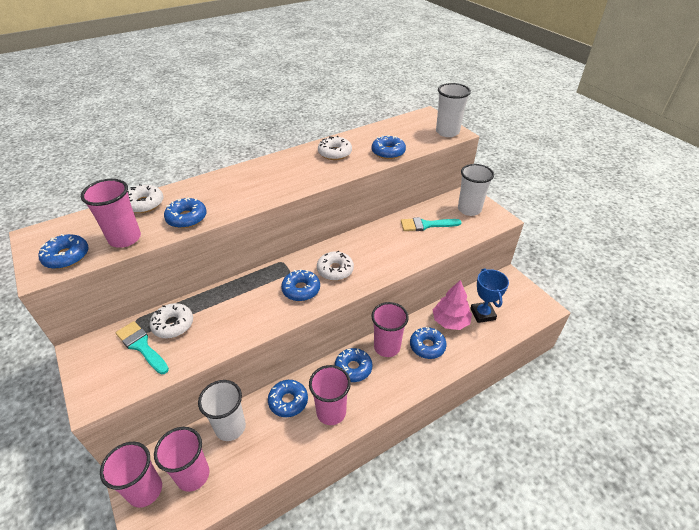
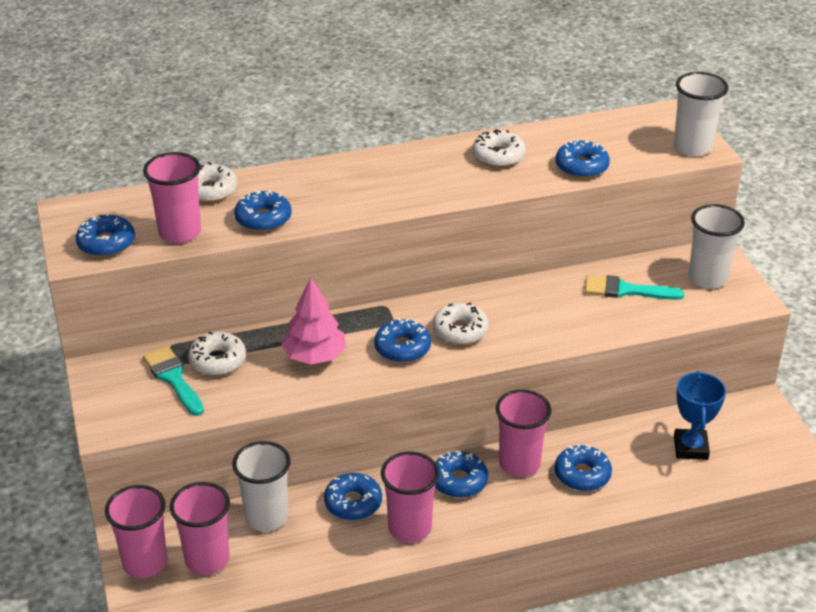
camera: 15 degrees right, 5 degrees down
pink tree [433,280,472,330] -> pink tree moved to [281,278,346,364]

